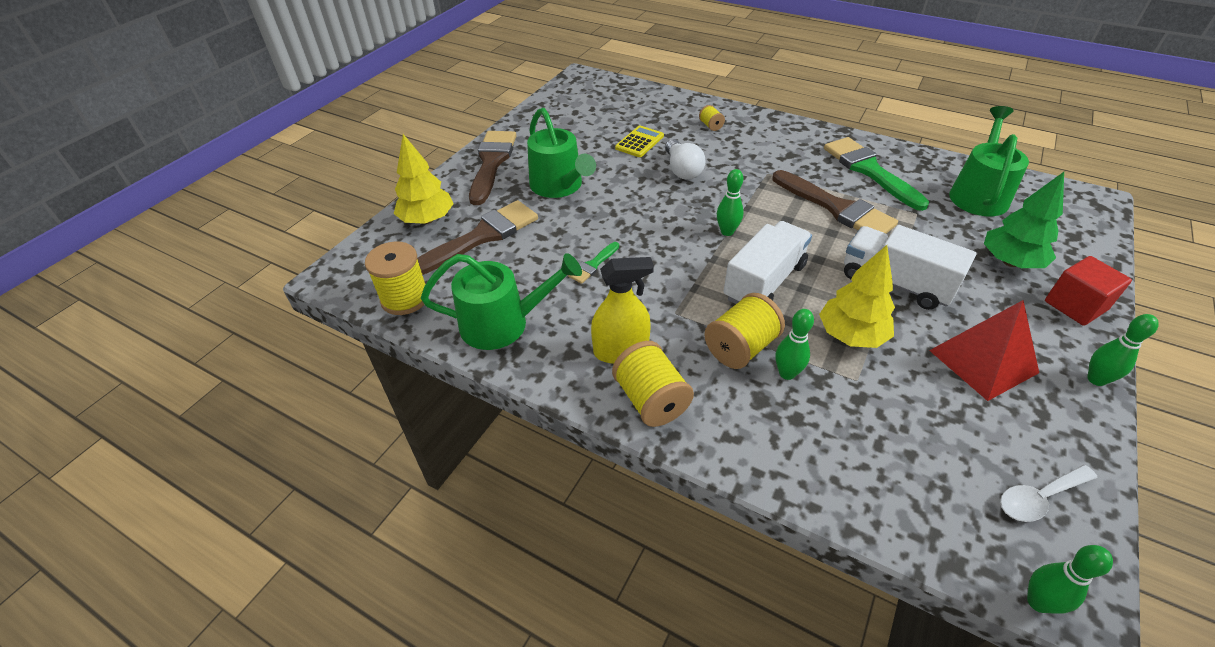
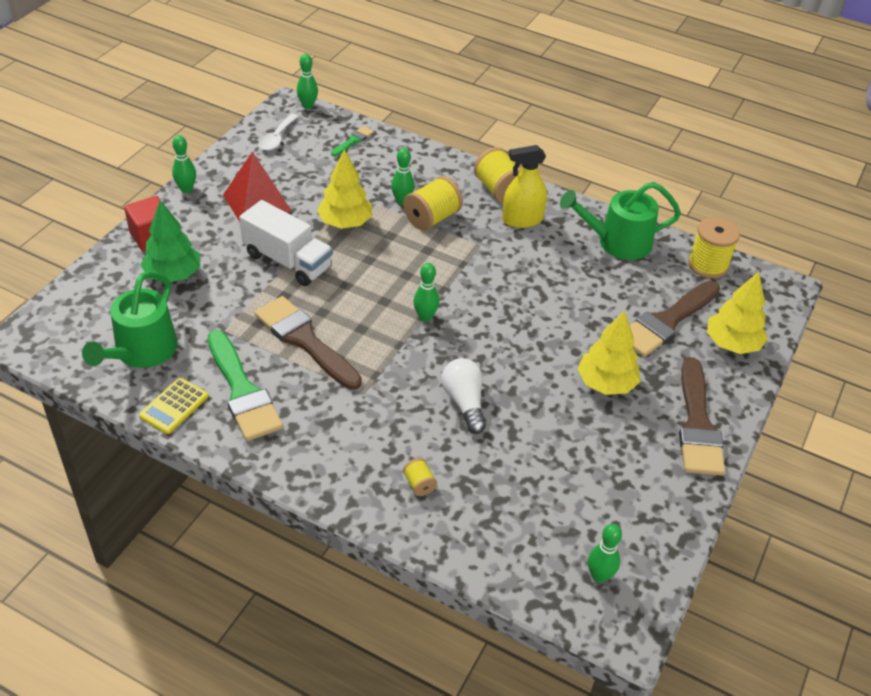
camera: 175 degrees right, 0 degrees up
green watering can [527,108,596,198] -> yellow tree [578,311,641,395]
green brush [568,242,619,284] -> green brush moved to [331,126,374,156]
yellow calculator [615,126,664,157] -> yellow calculator moved to [139,378,209,434]
white truck [723,221,812,304] -> none
white spoon [1000,465,1097,522] -> white spoon turned 135 degrees clockwise [258,114,298,151]
none -> green bowling pin [588,524,622,583]

